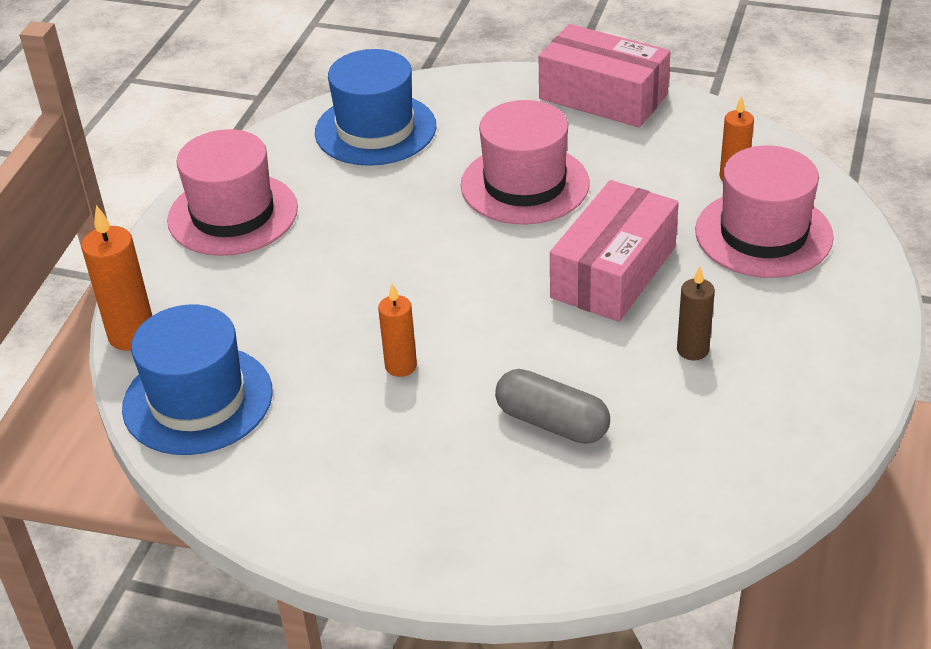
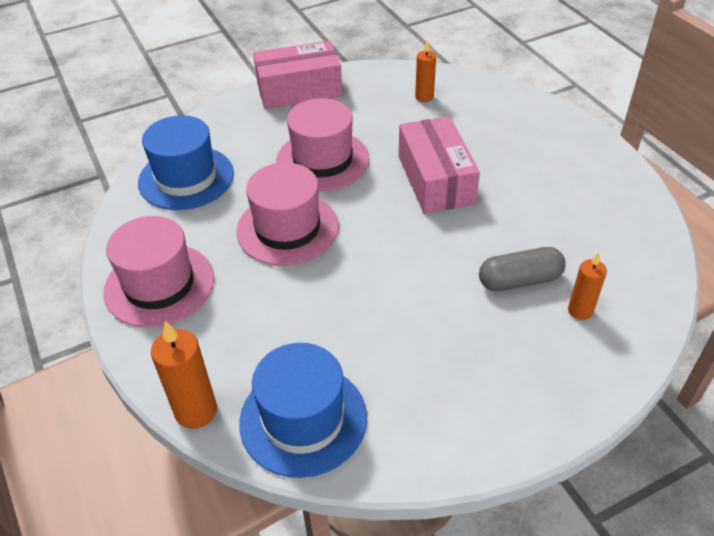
camera: 45 degrees left, 5 degrees up
orange candle [378,283,417,377] -> orange candle moved to [568,252,607,320]
brown candle [677,267,715,360] -> none
pink hat [695,146,834,278] -> pink hat moved to [236,162,339,266]

